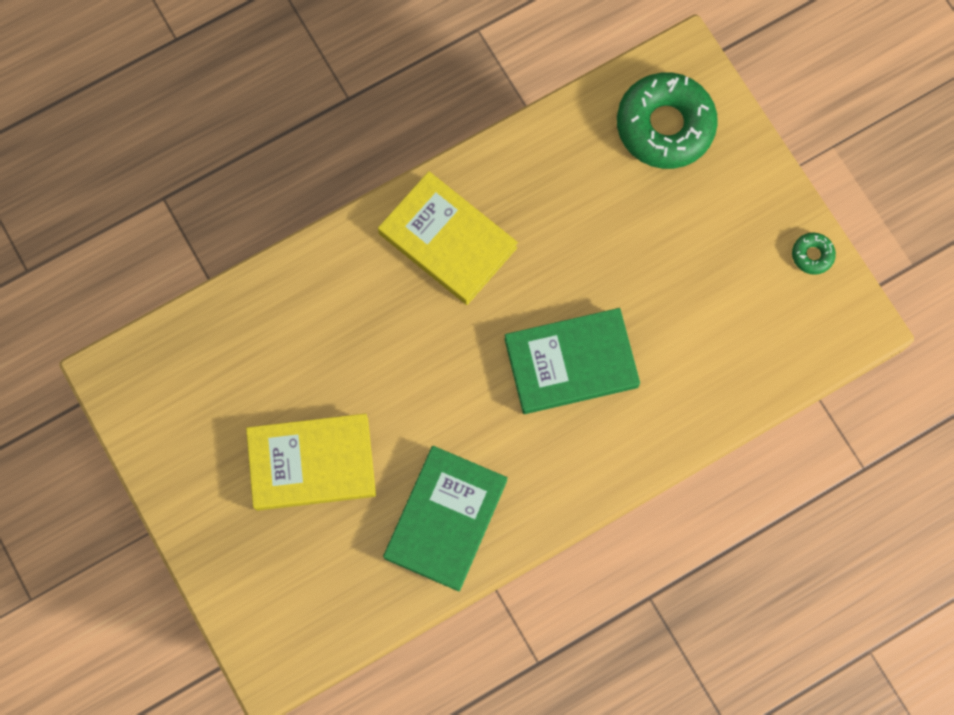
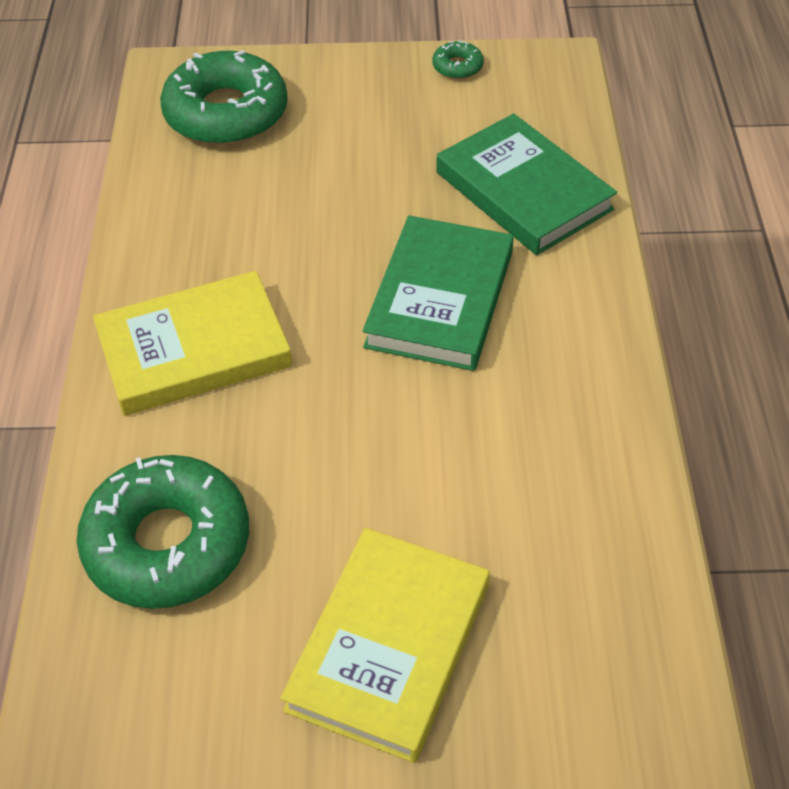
camera: 60 degrees left, 25 degrees down
green book [383,446,508,592] -> green book moved to [436,114,617,255]
none -> green donut [77,455,249,609]

